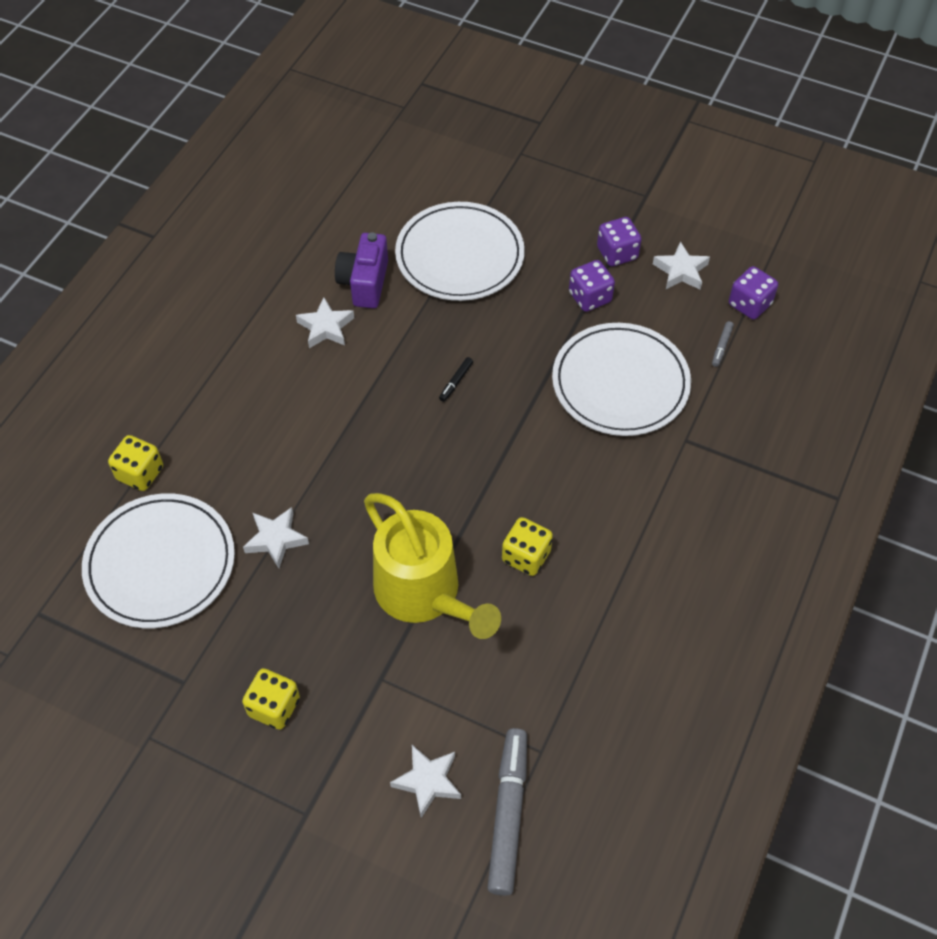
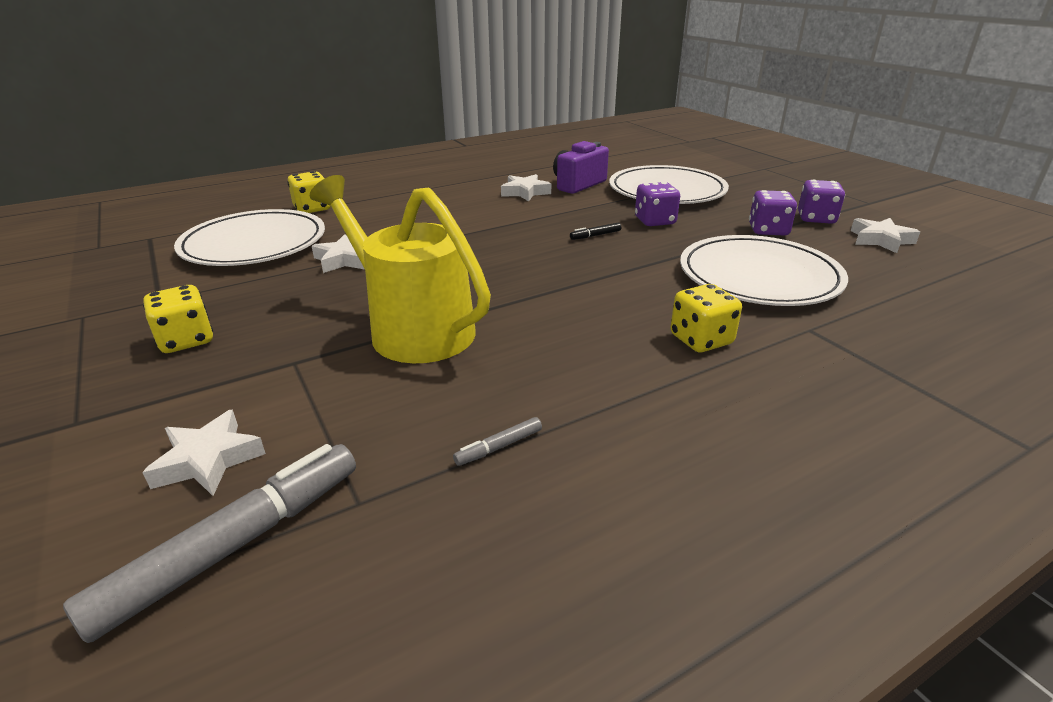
camera: 35 degrees right, 25 degrees down
yellow watering can [364,493,501,639] -> yellow watering can turned 135 degrees clockwise [310,175,491,363]
yellow dice [502,517,553,576] -> yellow dice moved to [670,284,742,352]
grey marker [712,321,734,367] -> grey marker moved to [453,417,542,466]
purple dice [729,266,778,319] -> purple dice moved to [635,182,680,226]

